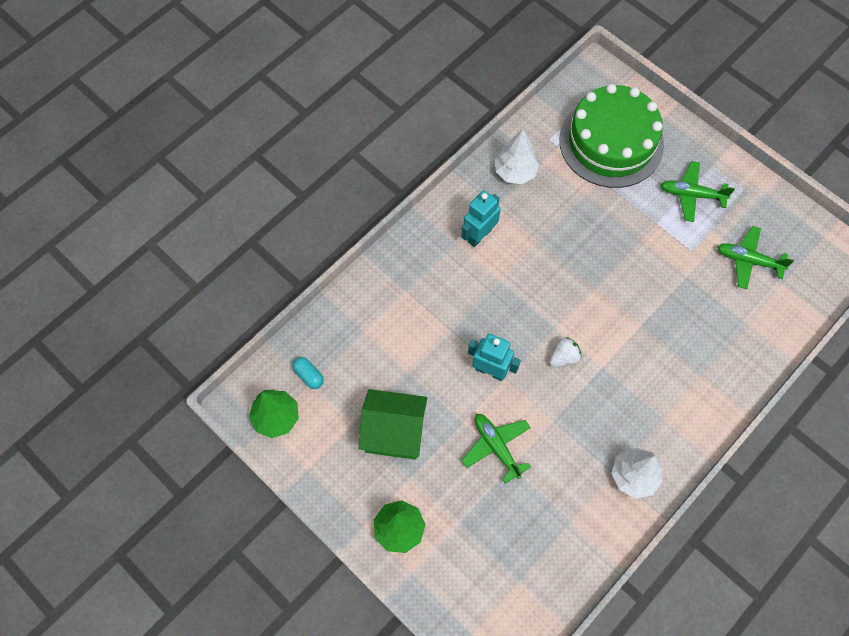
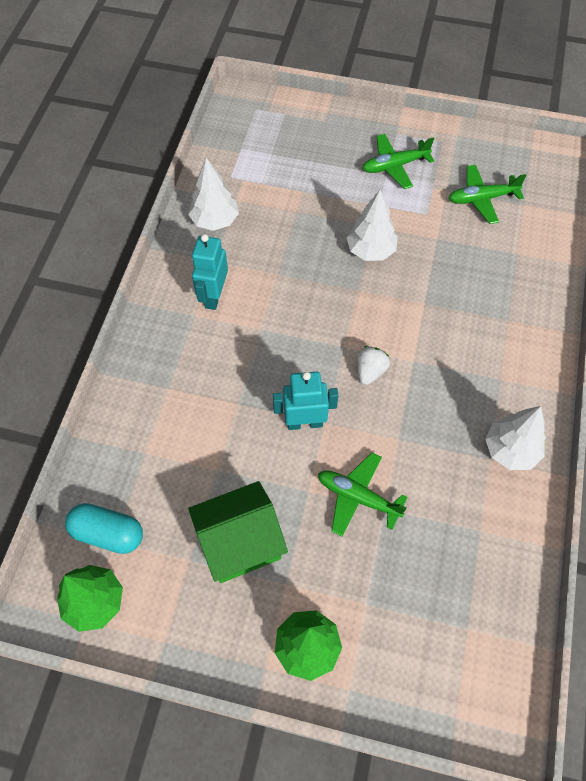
camera: 30 degrees left, 5 degrees down
turquoise capsule [292,357,324,389] -> turquoise capsule [65,503,143,554], size x1.62
green cake [559,84,664,188] -> none
none -> white tree [346,190,398,261]

